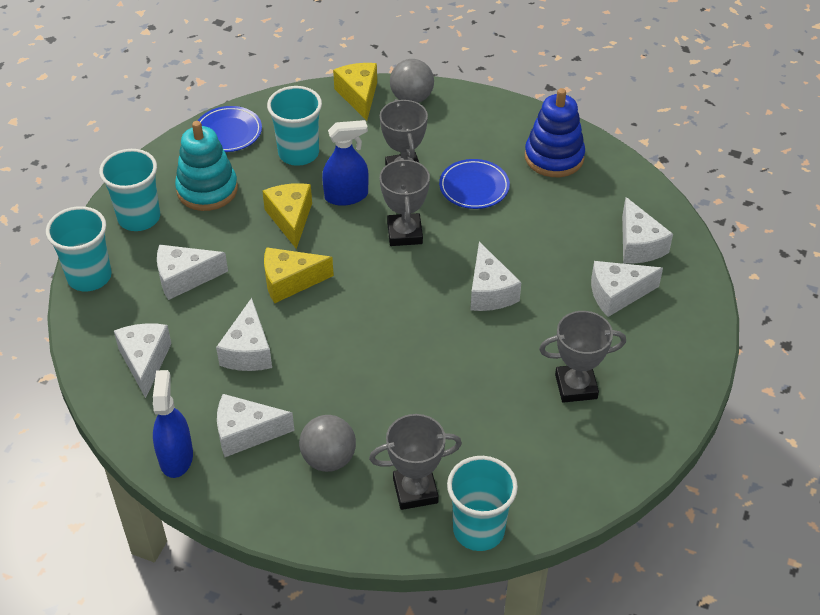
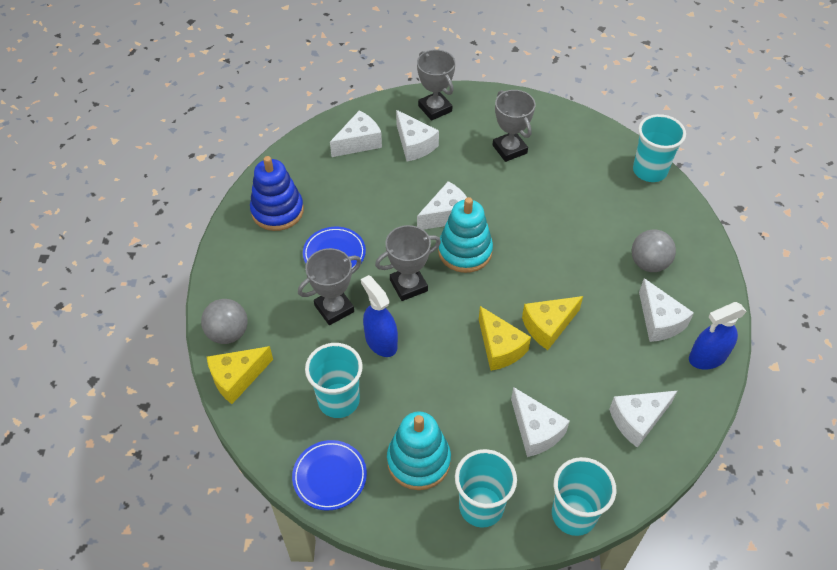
camera: 110 degrees left, 5 degrees up
white cheese [216,298,272,371] -> none
yellow cheese [262,183,312,249] -> yellow cheese moved to [522,296,583,350]
grey trophy [369,414,462,510] -> grey trophy moved to [417,50,455,121]
none -> turquoise stacking toy [438,197,493,273]

